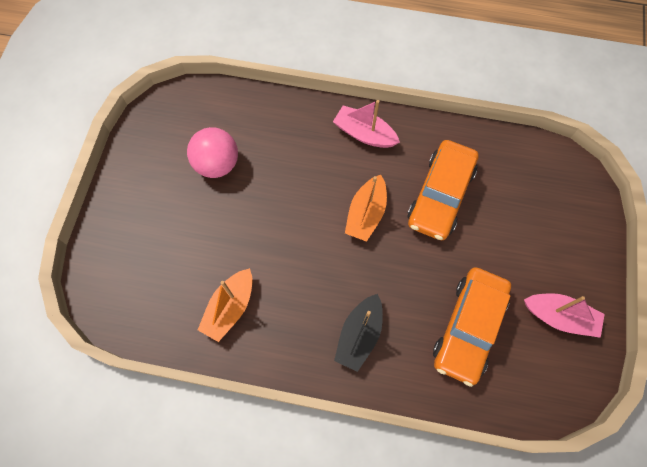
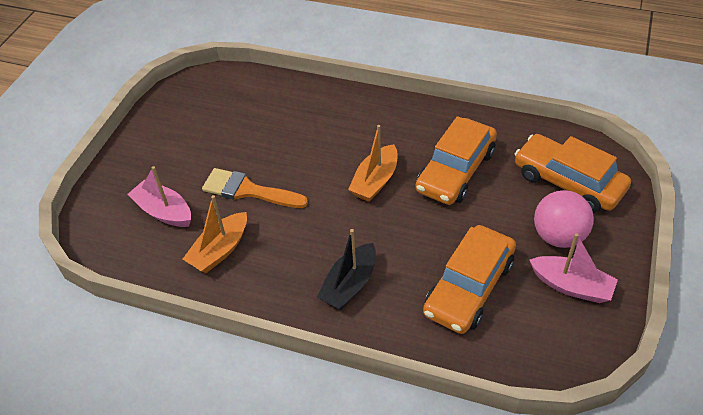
camera: 10 degrees right, 20 degrees down
pink ball [187,127,238,178] -> pink ball moved to [534,190,594,248]
pink boat [333,100,400,148] -> pink boat moved to [127,166,191,227]
none -> orange brush [202,168,308,208]
none -> orange car [515,134,631,212]

